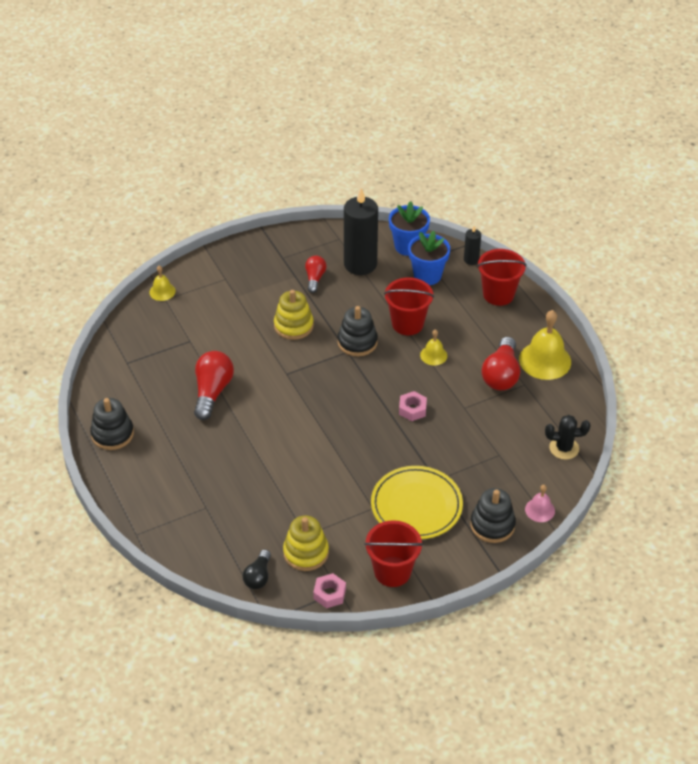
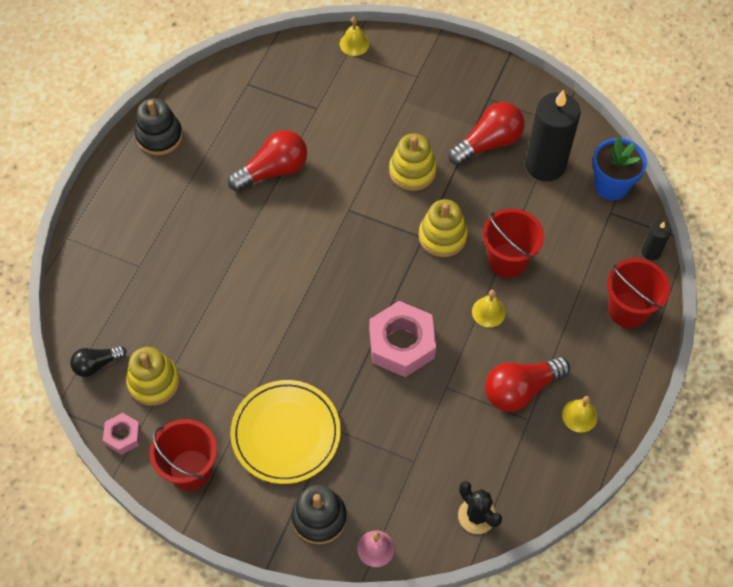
camera: 50 degrees right, 15 degrees up
red light bulb [305,256,327,293] -> red light bulb [448,102,525,165], size x1.67
black stacking toy [338,306,378,356] -> yellow stacking toy [419,199,468,257]
pink nut [399,391,427,421] -> pink nut [369,301,436,377], size x1.92
blue flower pot [408,231,450,285] -> none
yellow bell [519,310,571,380] -> yellow bell [562,396,598,433], size x0.53

